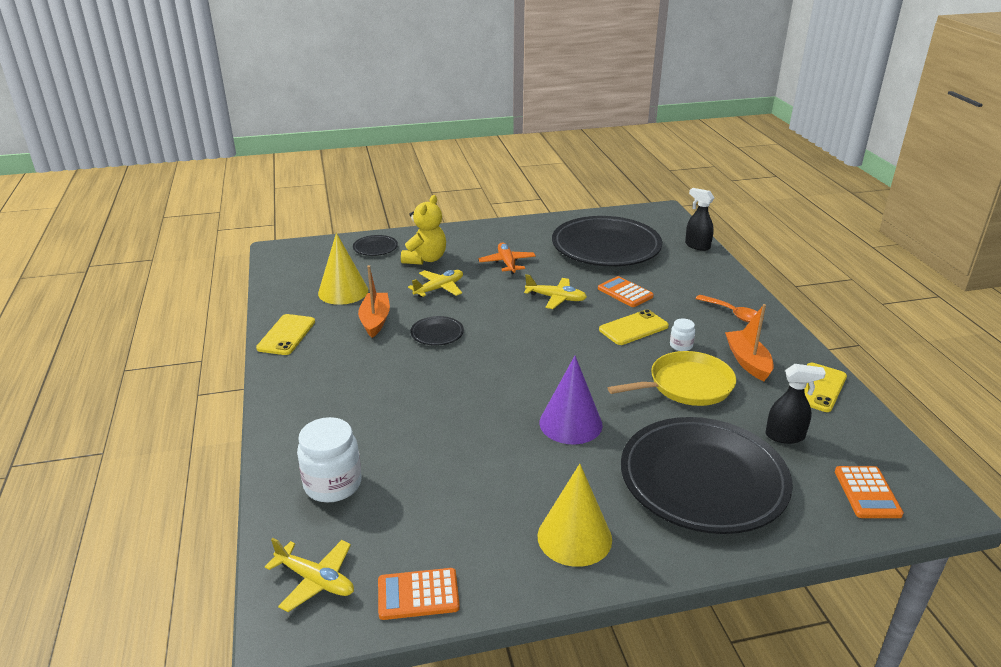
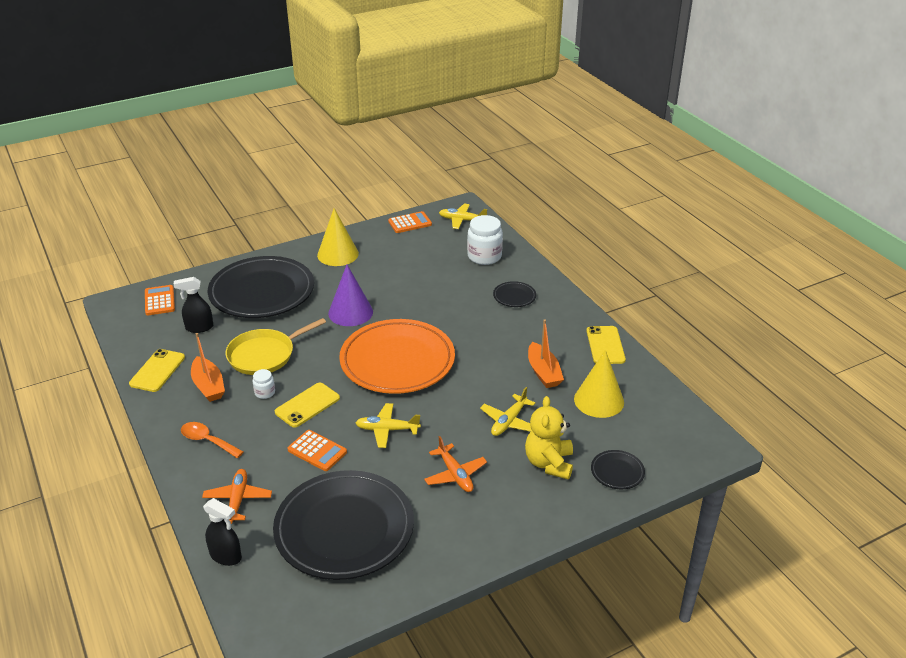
camera: 165 degrees right, 5 degrees up
black plate [410,316,464,346] -> black plate moved to [493,281,536,307]
none -> orange plane [202,469,272,524]
none -> orange plate [339,319,455,394]

